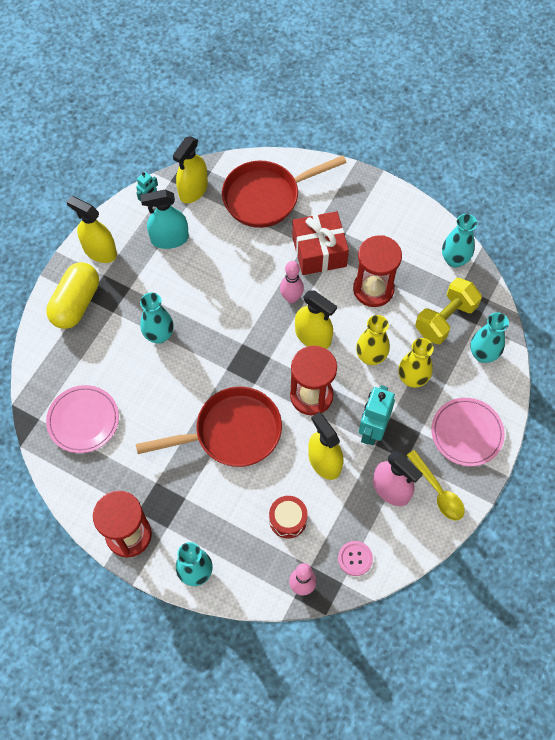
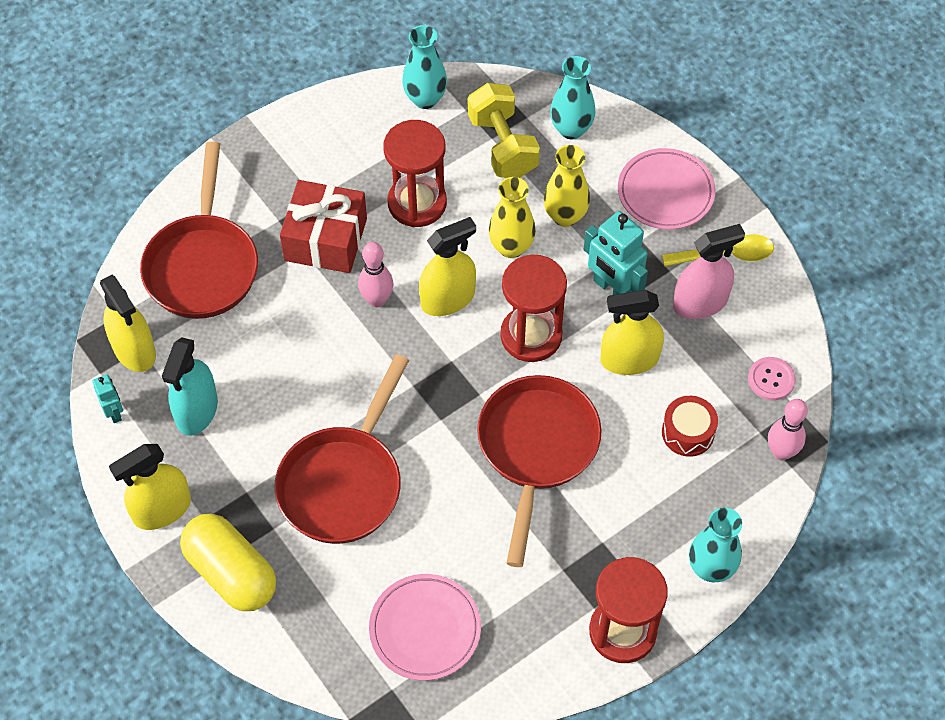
camera: 65 degrees left, 5 degrees down
turquoise vase [140,292,174,344] -> red pan [274,354,409,544]

